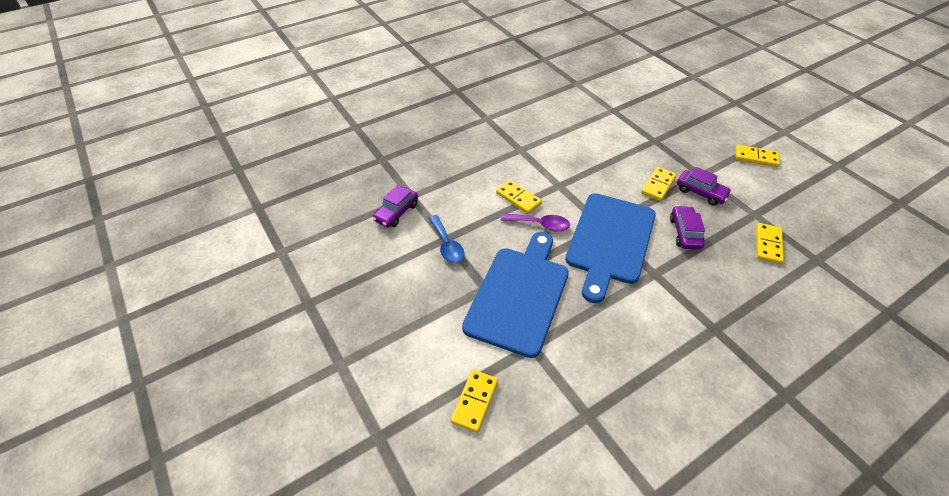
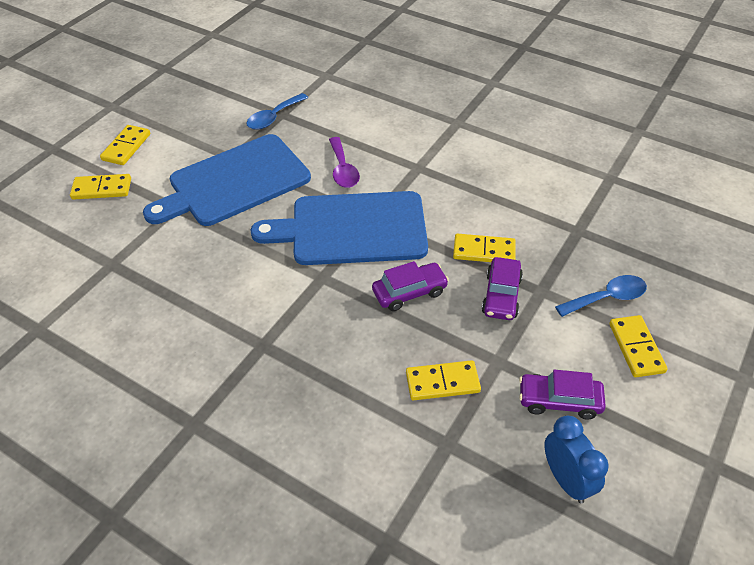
camera: 65 degrees right, 0 degrees up
purple car [372,185,418,227] -> purple car moved to [519,370,606,419]
blue cutting board [462,232,569,358] -> blue cutting board turned 150 degrees clockwise [143,134,311,226]
yellow domino [496,180,542,214] -> yellow domino moved to [100,125,150,165]
none -> blue clock [544,416,609,503]
none -> blue spoon [555,275,647,317]

